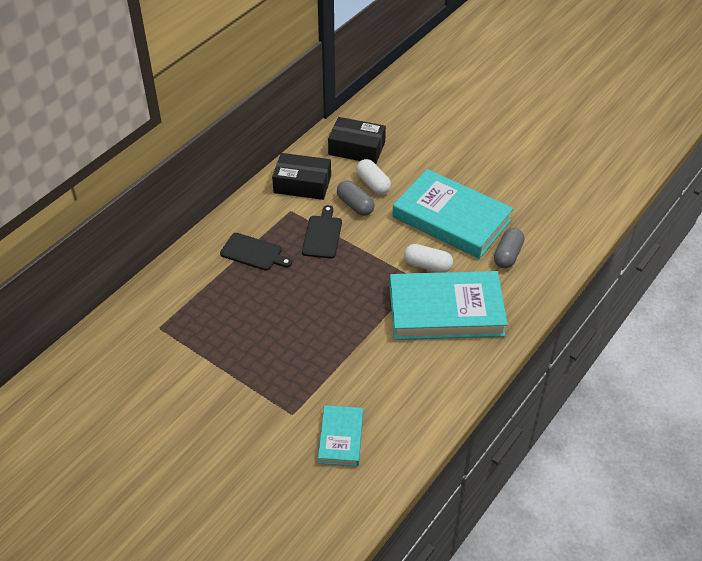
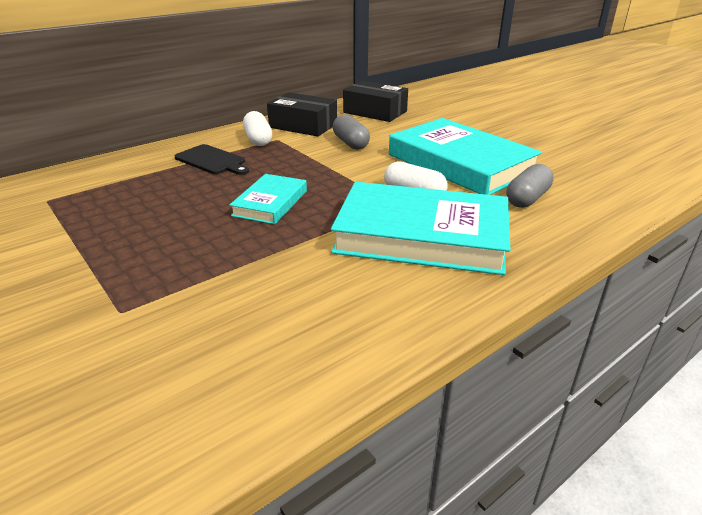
camera: 15 degrees right, 15 degrees down
black cutting board [302,205,342,259] -> none
turquoise book [318,405,363,466] -> turquoise book moved to [230,174,307,224]
white capsule [356,159,391,195] -> white capsule moved to [243,111,272,146]

